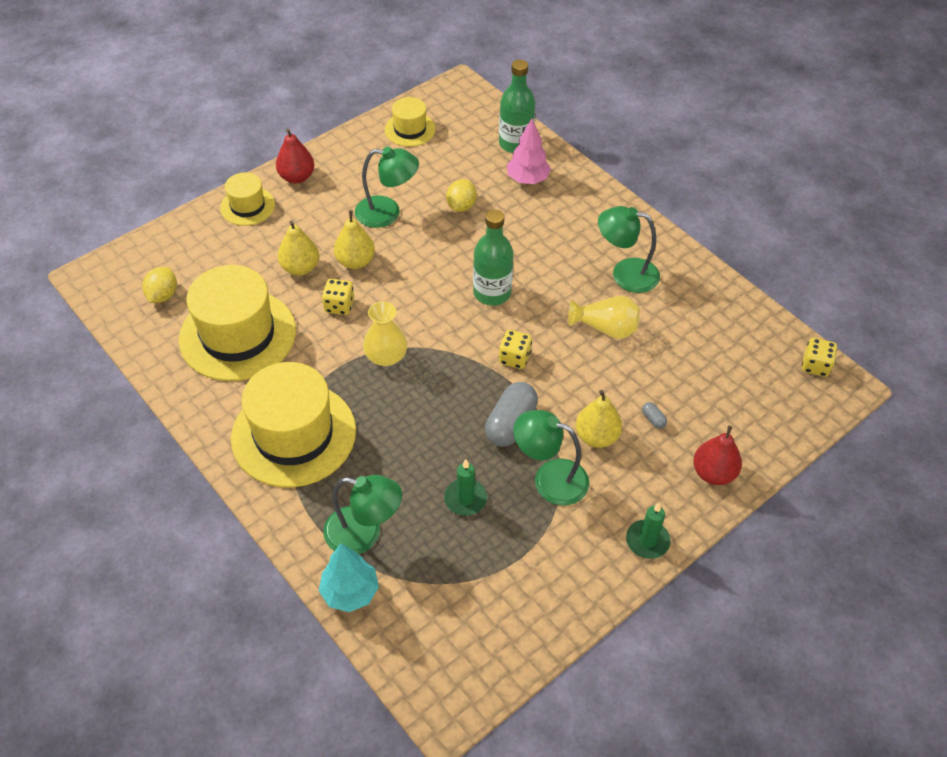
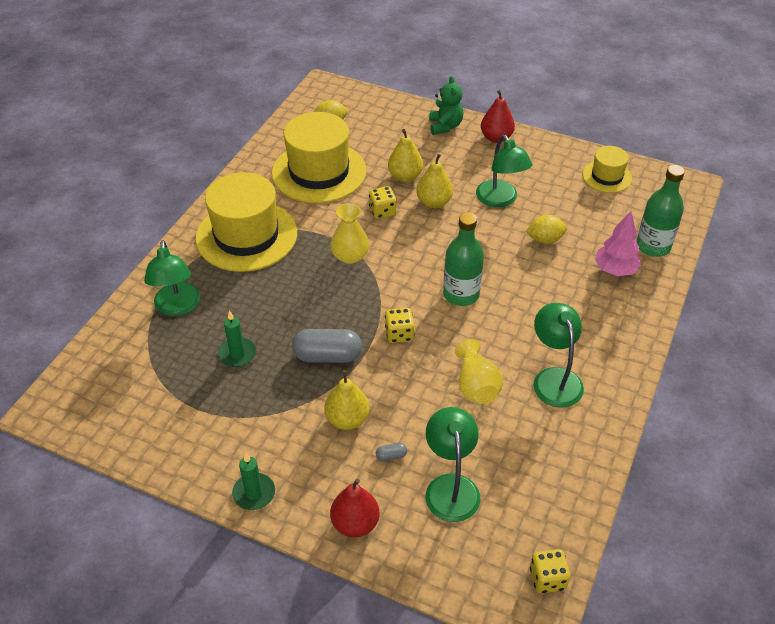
camera: 65 degrees right, 5 degrees down
yellow hat [220,172,275,226] -> green teddy bear [429,76,463,135]
turquoise tree [319,543,379,612] -> none
green lamp [513,410,589,506] -> green lamp moved to [426,407,480,522]
grey capsule [642,402,667,429] -> grey capsule turned 45 degrees clockwise [376,443,407,461]

